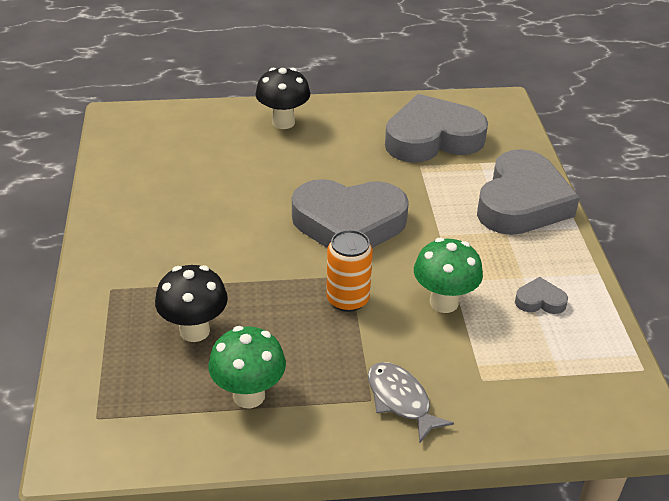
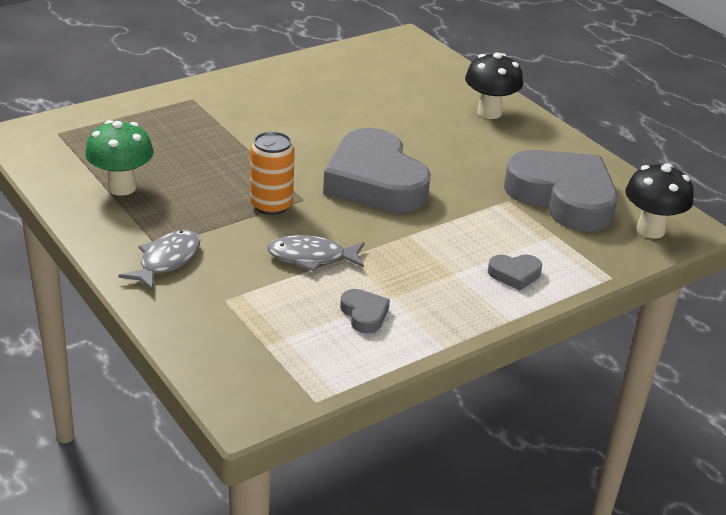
camera: 60 degrees right, 5 degrees down
black mushroom [155,265,228,342] -> black mushroom moved to [625,163,694,239]
green mushroom [414,238,483,313] -> grey fish [267,235,365,272]
grey heart [477,149,580,235] -> grey heart [488,255,542,290], size x0.40

